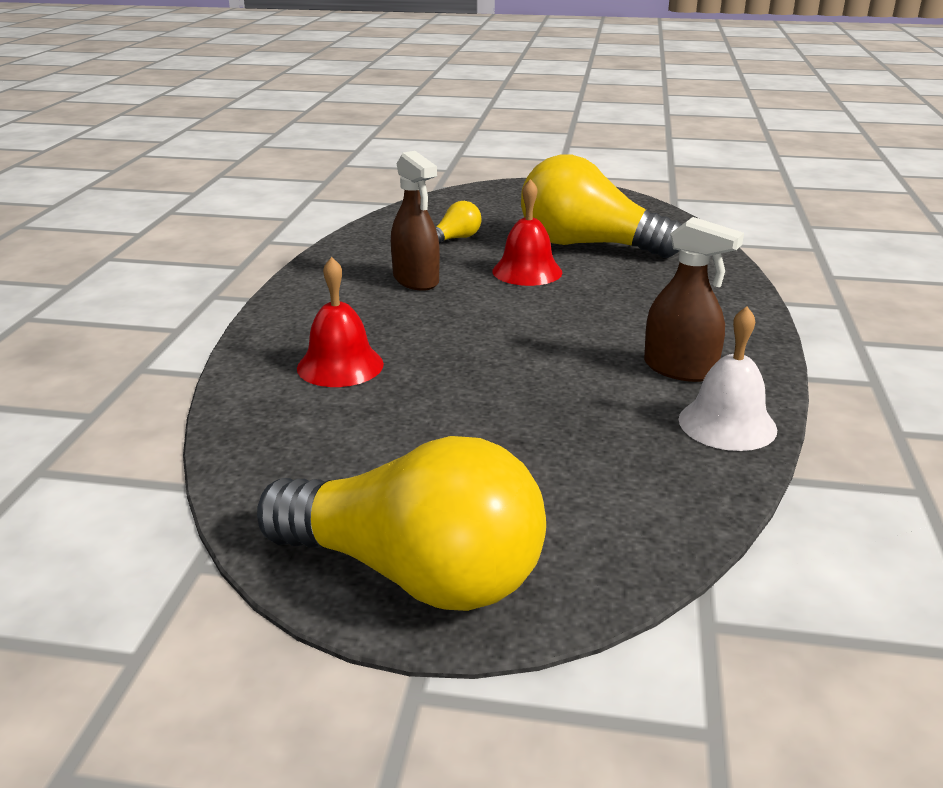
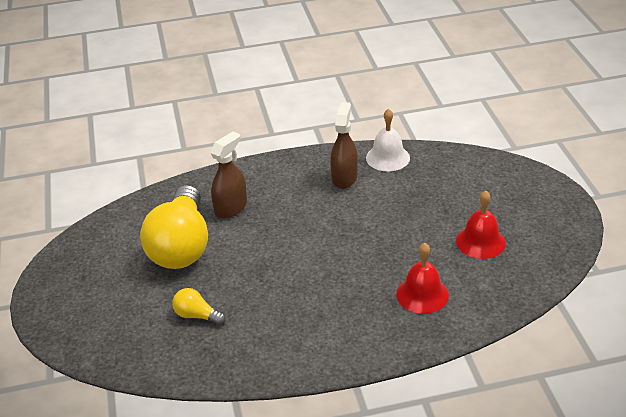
camera: 110 degrees left, 10 degrees up
yellow light bulb [257,436,546,611] -> none
brown spray bottle [391,151,440,291] -> brown spray bottle moved to [210,131,247,219]
red bell [492,179,563,286] -> red bell moved to [456,191,506,259]

